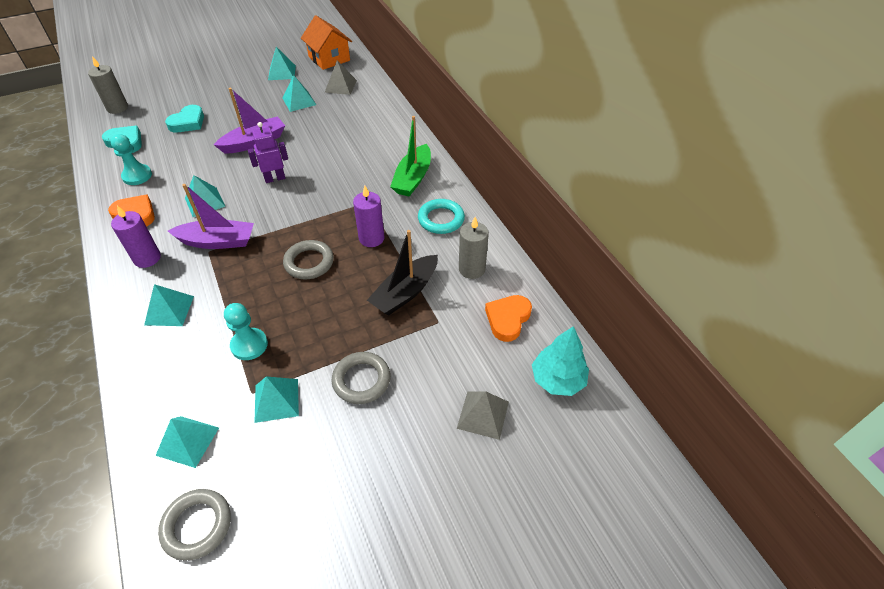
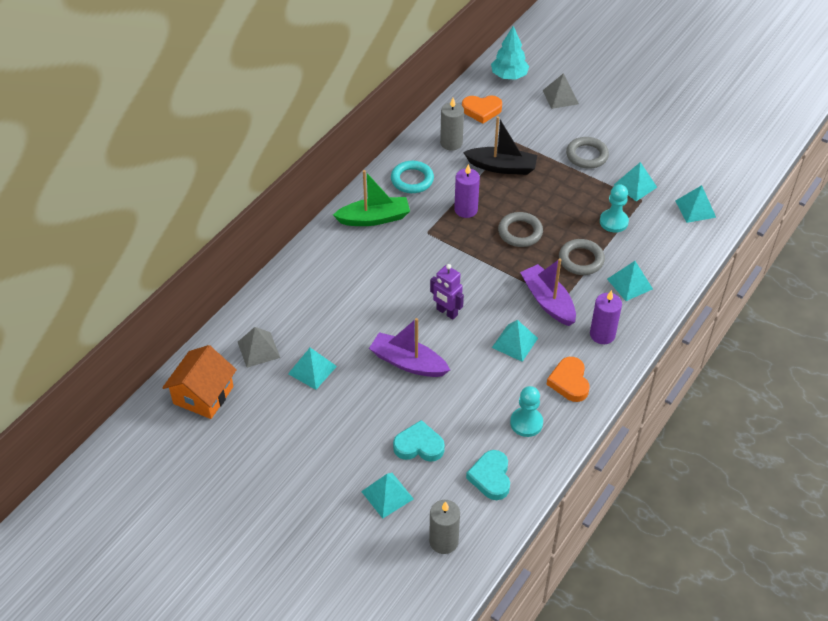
camera: 120 degrees left, 0 degrees up
grey ring [158,489,231,560] -> grey ring moved to [559,239,605,275]
turquoise pyramid [268,47,296,80] -> turquoise pyramid moved to [361,473,414,518]

